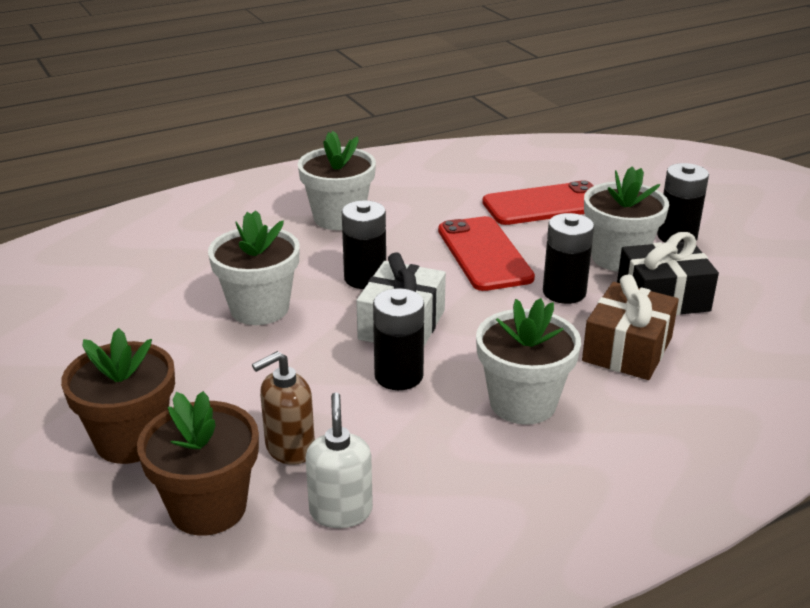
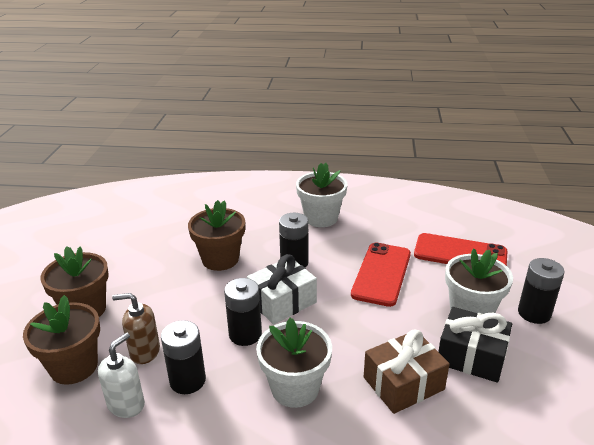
camera: 35 degrees right, 0 degrees up
white flower pot [208,210,300,325] -> brown flower pot [188,200,245,271]
black battery [543,213,594,304] -> black battery moved to [161,320,206,394]

